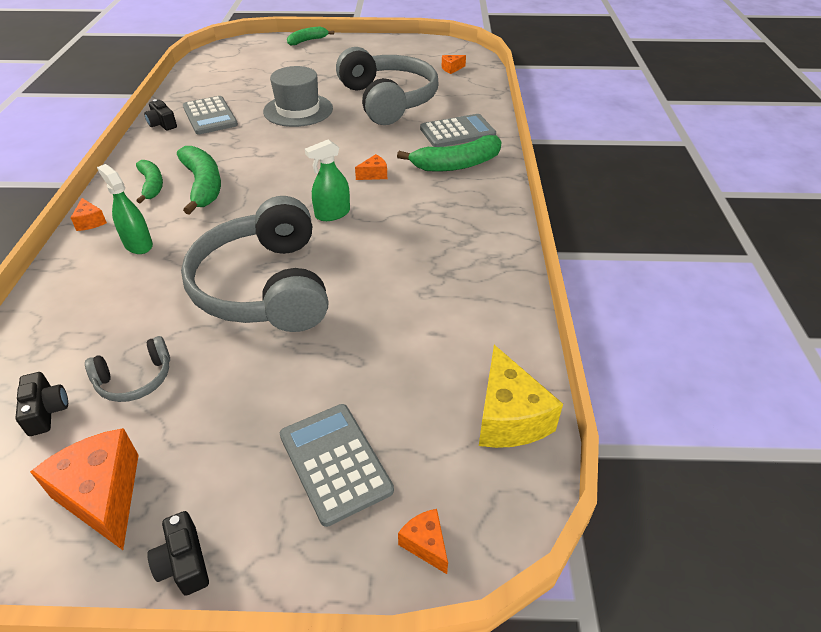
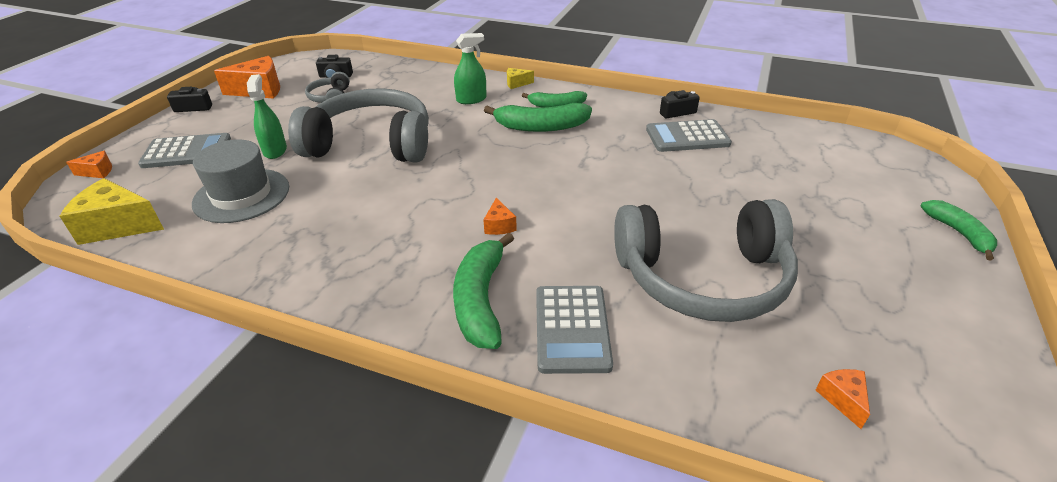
camera: 110 degrees right, 5 degrees down
orange cheese [70,198,107,231] -> yellow cheese [507,68,534,89]
grey hat [263,66,333,127] -> grey hat moved to [192,140,289,223]
green spray bottle [305,139,350,221] -> green spray bottle moved to [247,74,287,159]

